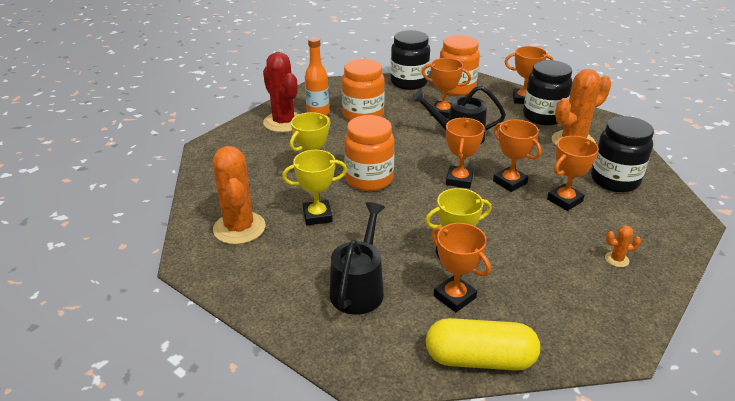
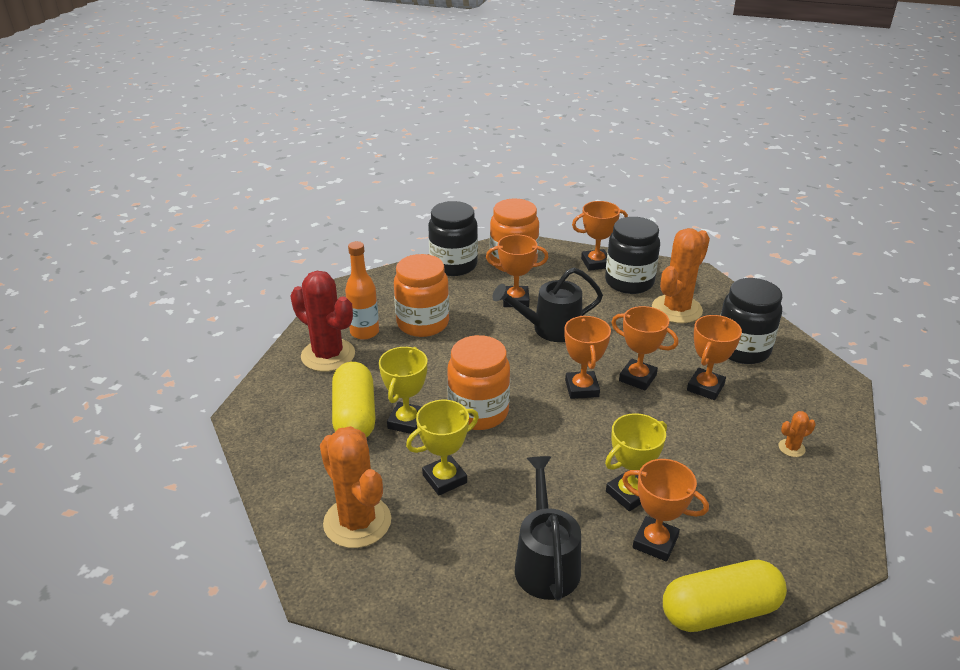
camera: 20 degrees left, 0 degrees up
none -> yellow capsule [332,362,376,438]

